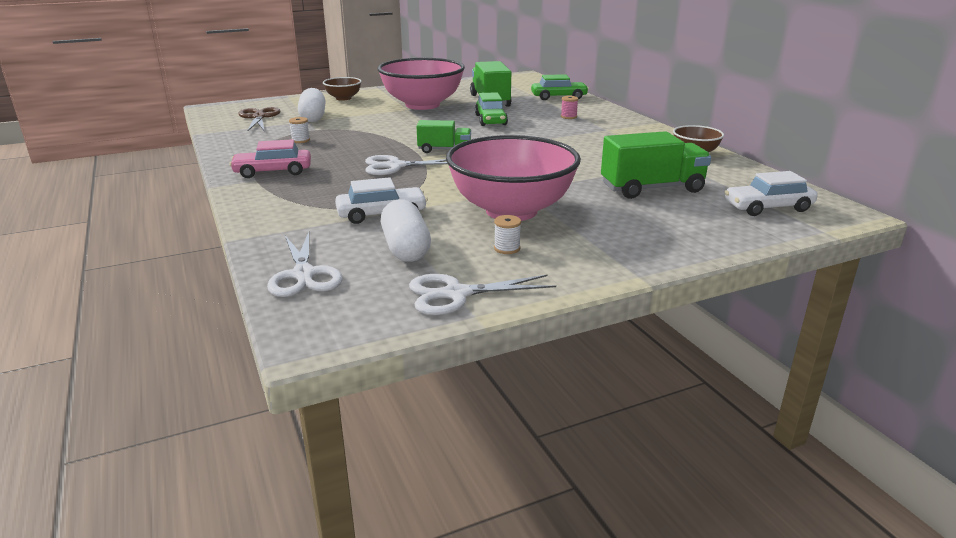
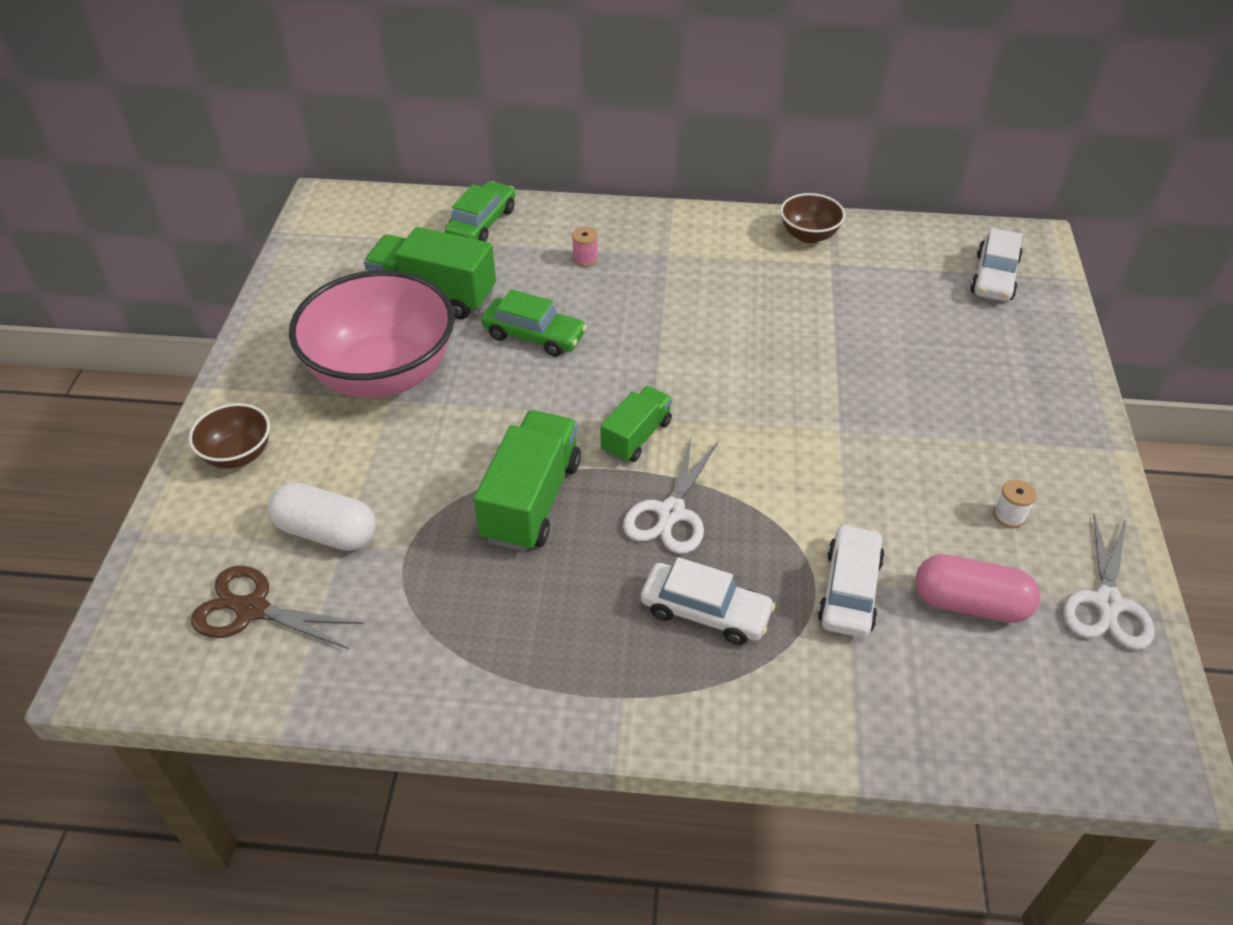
camera: 60 degrees left, 20 degrees up
pink car [229,139,311,178] -> none
white scissors [267,232,343,297] -> none
white spool [289,117,310,143] -> none
white capsule [381,199,431,262] -> pink capsule [915,554,1040,623]
pink bowl [446,135,581,221] -> none
green truck [601,131,711,199] -> green truck moved to [474,410,581,552]
none -> white car [641,557,775,645]

